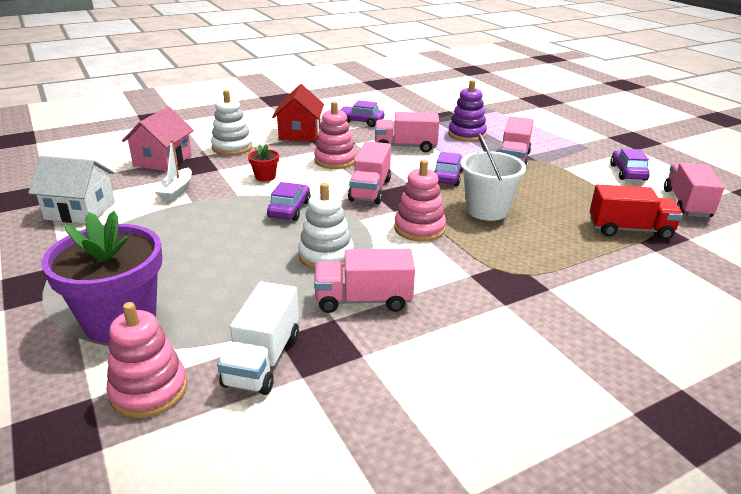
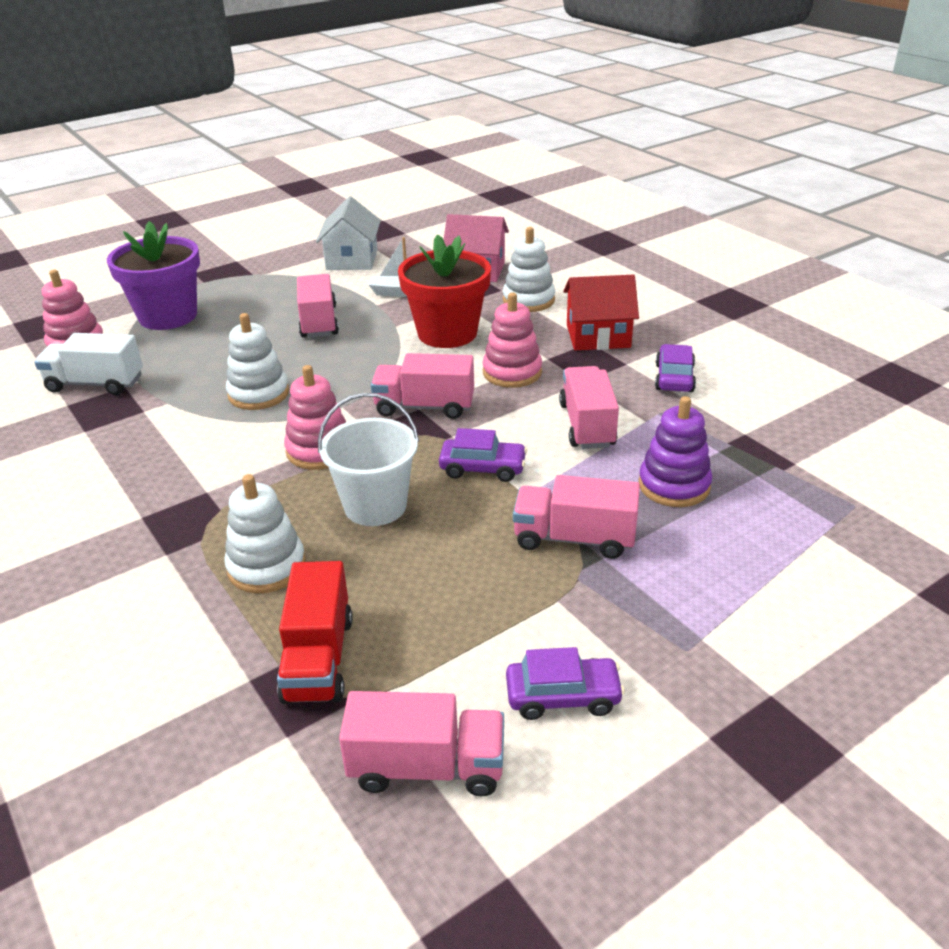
camera: 85 degrees right, 5 degrees up
red flower pot [248,144,279,182] -> red flower pot [398,234,491,348], size x2.35
purple car [267,182,311,221] -> none
pink truck [314,249,415,313] -> pink truck moved to [297,274,339,338]
none -> white stacking toy [224,474,306,593]

